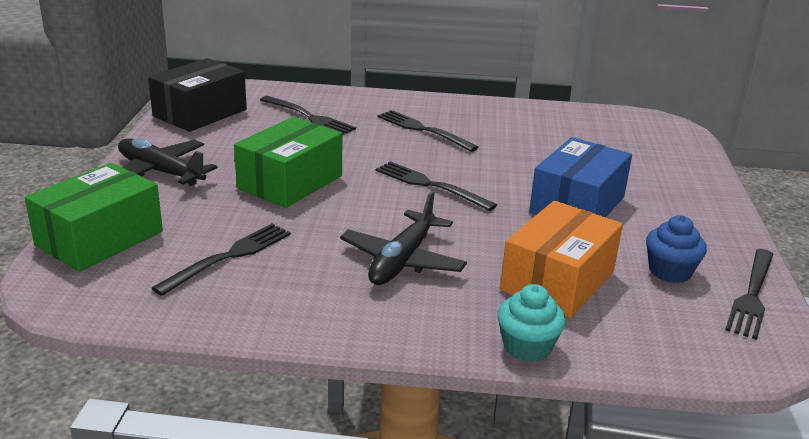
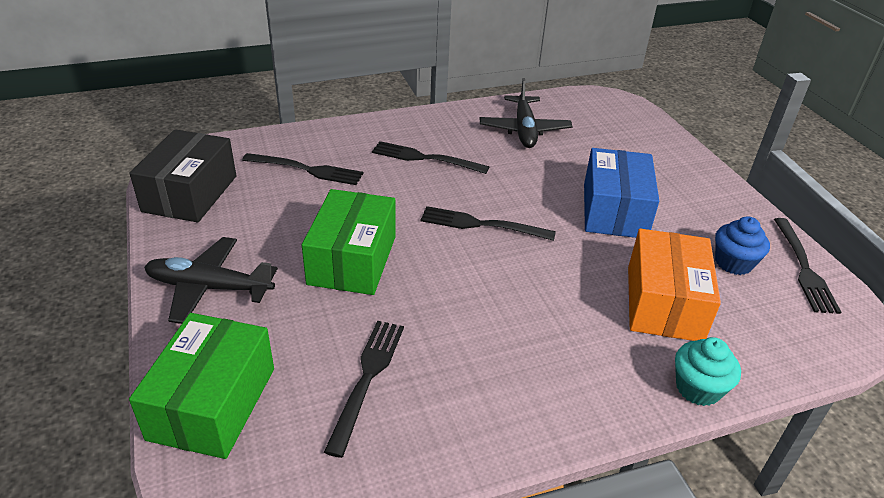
camera: 25 degrees left, 10 degrees up
black plane [340,191,467,285] -> black plane moved to [479,78,573,148]

